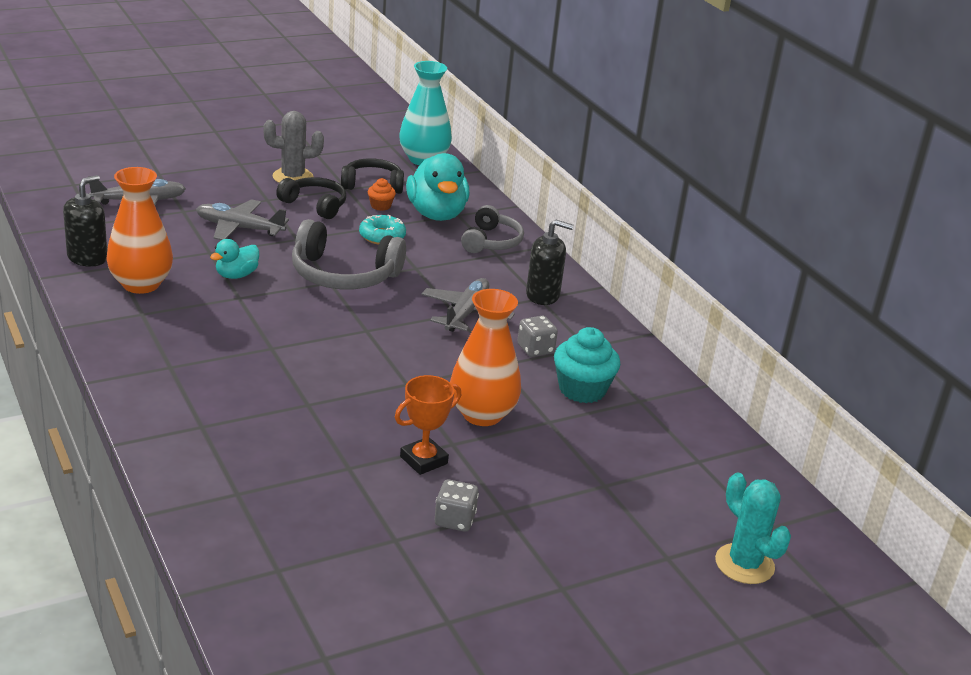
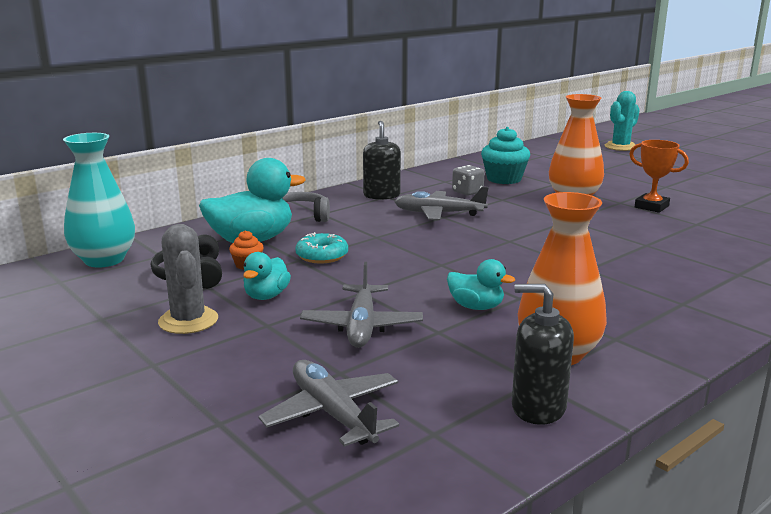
camera: 100 degrees left, 10 degrees down
black headphones [276,177,346,219] -> turquoise duck [243,252,291,300]
grey headphones [292,219,406,289] -> none
grey dice [435,480,479,532] -> none

